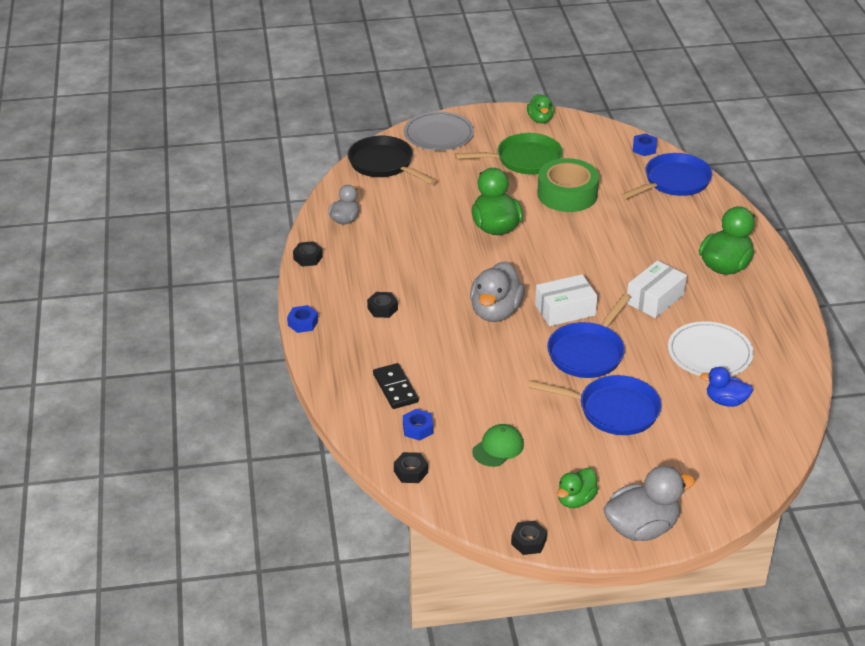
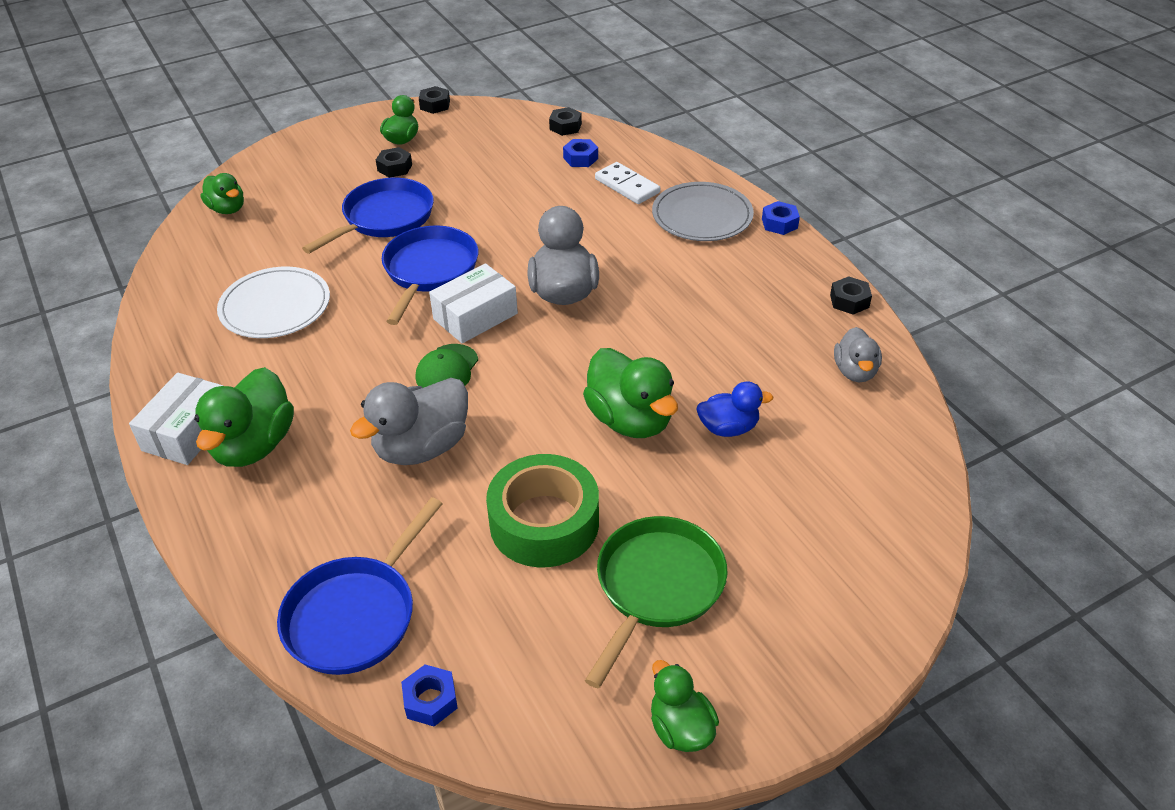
camera: 160 degrees right, 5 degrees up
black pan [348,136,436,184] -> none
black nut [367,292,398,318] -> black nut moved to [376,147,412,178]
black domino [373,363,419,409] -> white domino [595,162,660,204]
grey plate [404,112,474,151] -> grey plate moved to [652,182,754,241]
green pan [455,133,563,174] -> green pan turned 150 degrees clockwise [585,516,728,689]
green cap [472,424,524,467] -> green cap moved to [416,344,478,388]
blue pan [528,375,662,435] -> blue pan turned 135 degrees clockwise [302,178,434,254]
grey duck [603,466,695,541] -> grey duck moved to [350,378,468,465]
white box [627,260,687,318] -> white box moved to [129,373,223,465]
blue duck [700,367,753,407] -> blue duck moved to [696,382,773,437]
none -> green duck [201,173,244,214]

